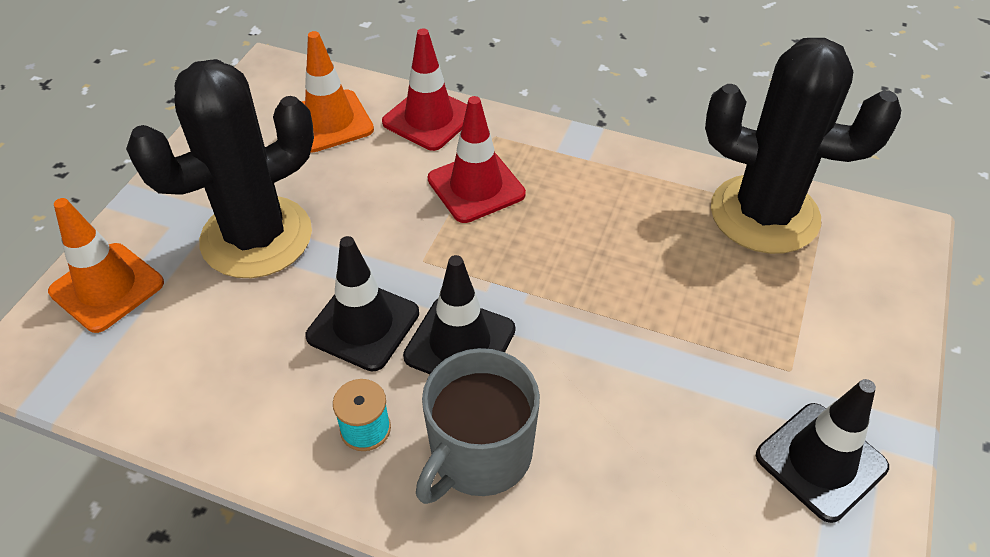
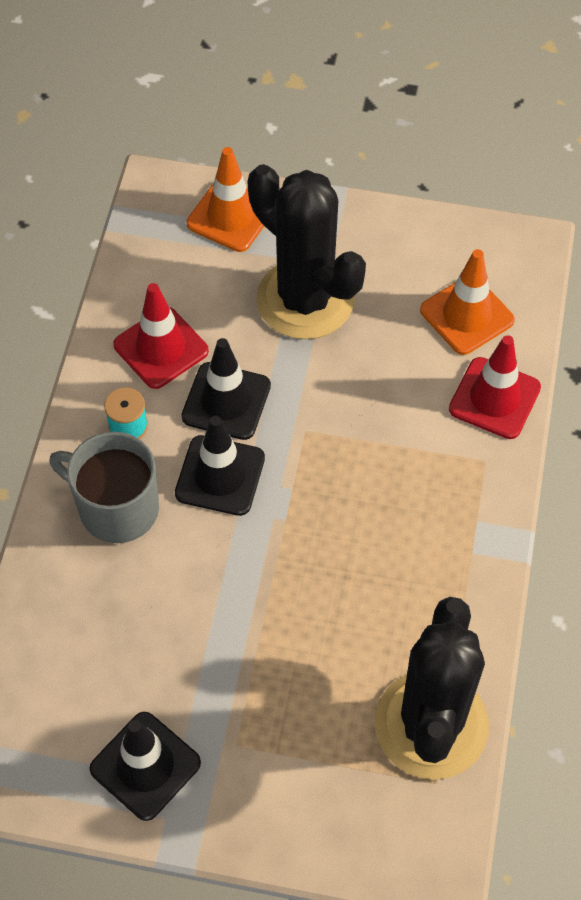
camera: 80 degrees right, 10 degrees up
red traffic cone [428,96,526,223] -> red traffic cone moved to [113,283,209,389]

